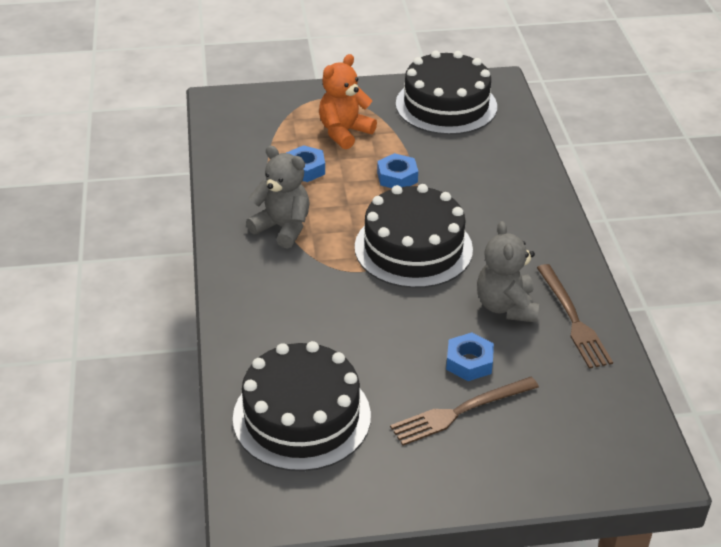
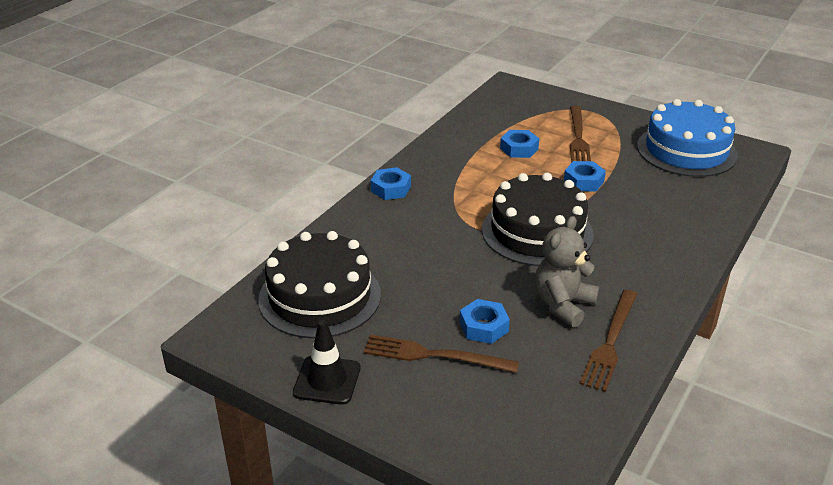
camera: 40 degrees right, 5 degrees down
grey teddy bear [246,146,310,249] -> none
orange teddy bear [319,54,377,149] -> brown fork [570,106,591,163]
black cake [396,51,497,135] -> blue cake [637,99,738,177]
none -> black traffic cone [293,320,360,405]
none -> blue nut [371,167,411,200]

